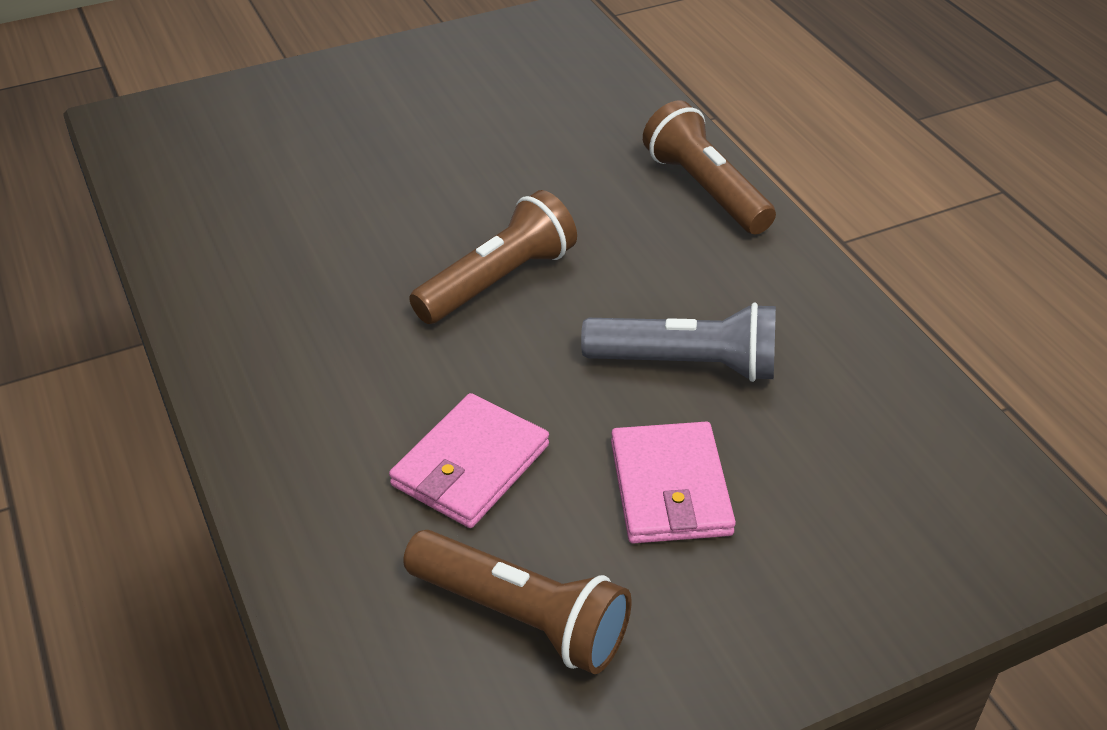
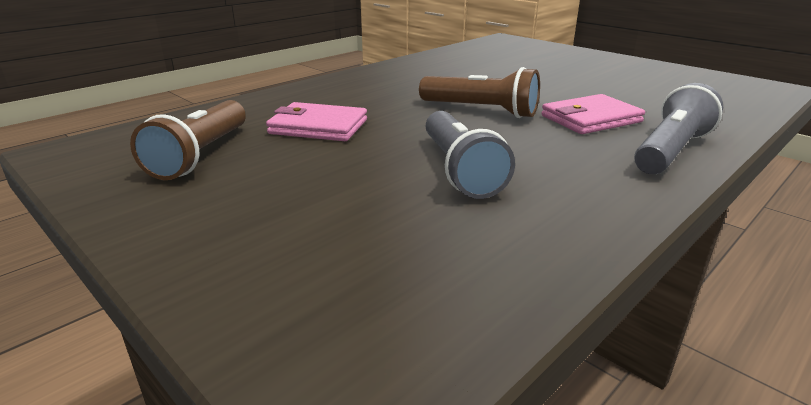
camera: 70 degrees right, 15 degrees down
pink wallet [611,422,736,543] -> pink wallet moved to [541,94,645,134]
brown flashlight [643,101,776,234] -> grey flashlight [634,83,723,174]

